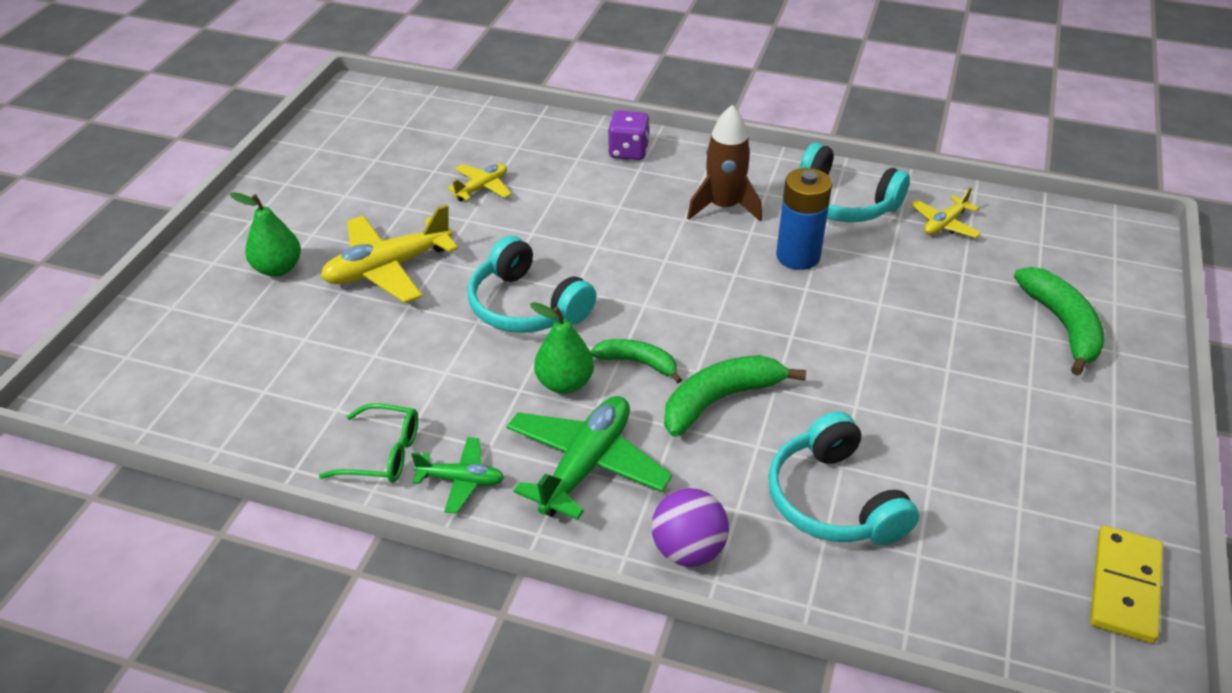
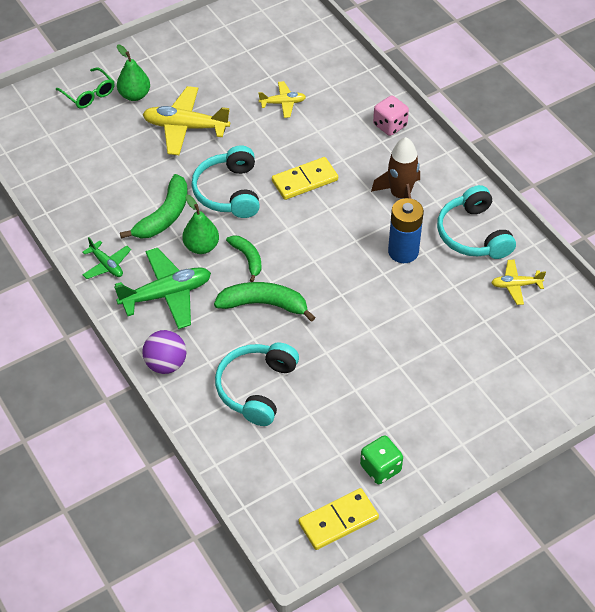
camera: 40 degrees right, 10 degrees up
green glasses [319,403,418,483] -> green glasses moved to [56,67,114,109]
purple dice [608,110,650,160] -> pink dice [373,95,409,136]
green banana [1014,267,1105,376] -> green banana moved to [120,174,188,239]
none -> yellow domino [272,157,338,200]
none -> green dice [360,436,403,484]

